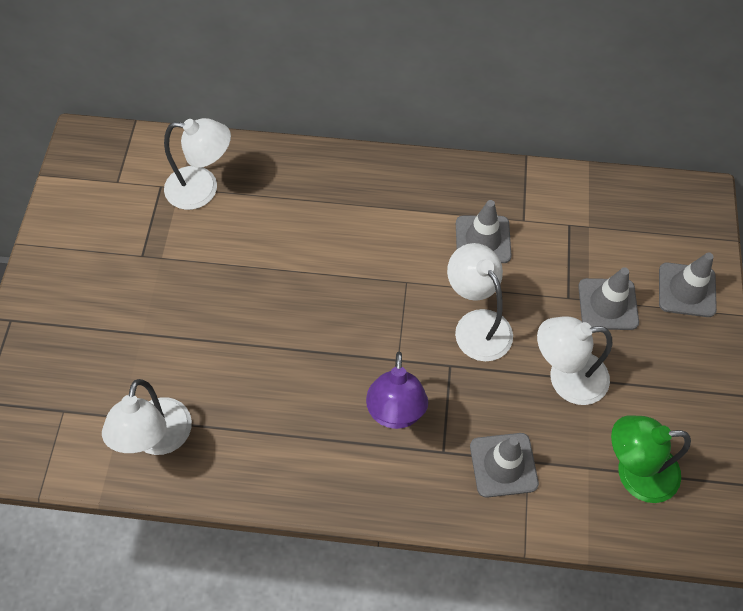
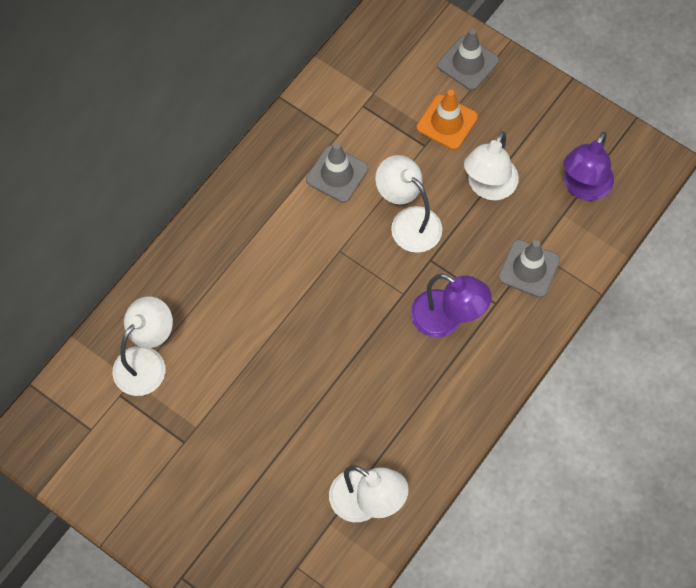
camera: 60 degrees left, 5 degrees up
white lamp [447,243,513,361] -> white lamp turned 45 degrees clockwise [375,155,442,253]
grey traffic cone [578,267,639,330] -> orange traffic cone [416,90,478,150]
green lamp [611,415,691,503] -> purple lamp [564,132,614,201]

